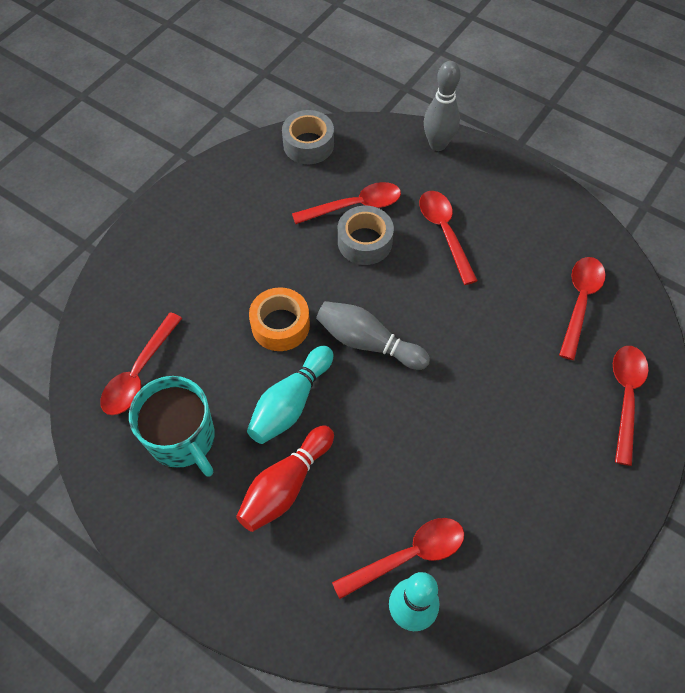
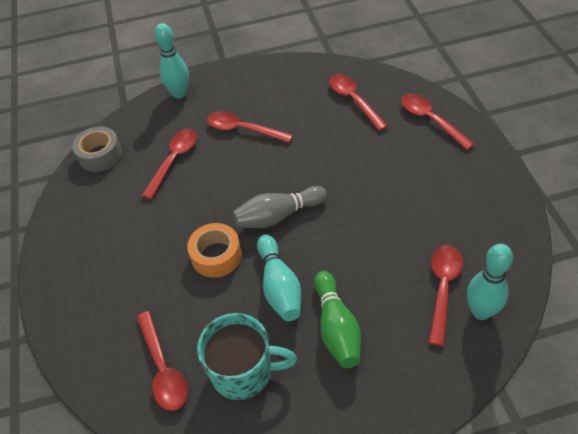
camera: 45 degrees left, 10 degrees down
red bowling pin [236,425,334,532] -> green bowling pin [314,271,361,368]
grey tape [338,206,394,265] -> none
grey bowling pin [424,61,460,151] -> turquoise bowling pin [155,23,189,99]

